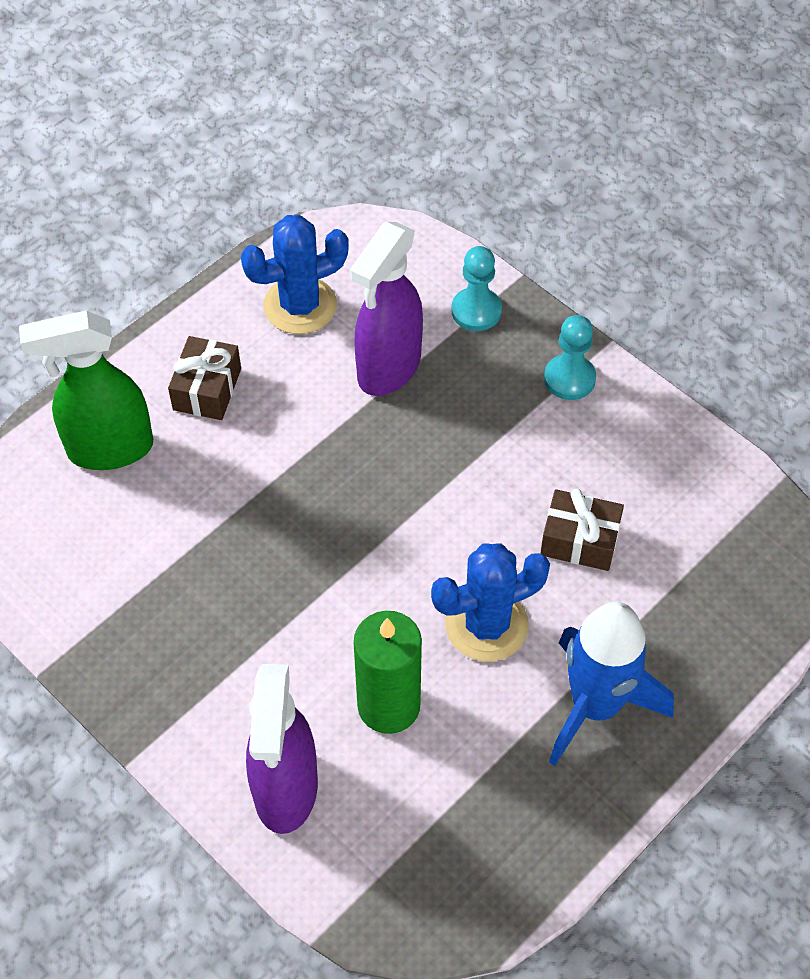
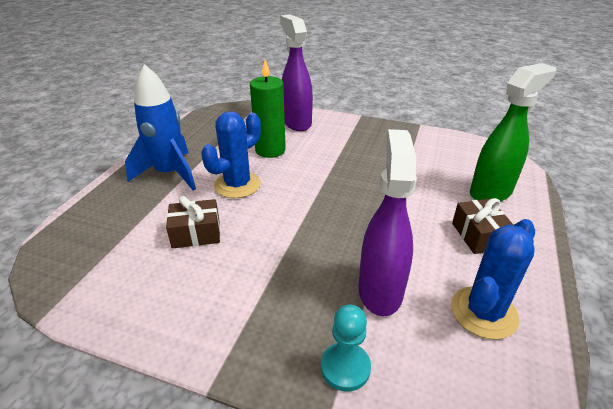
camera: 155 degrees right, 20 degrees down
turquoise pawn [544,315,596,400] -> none

